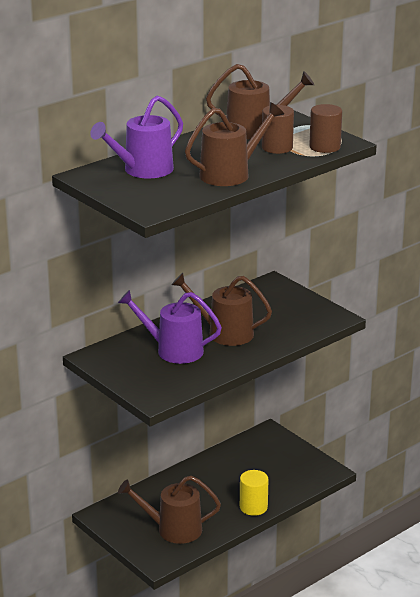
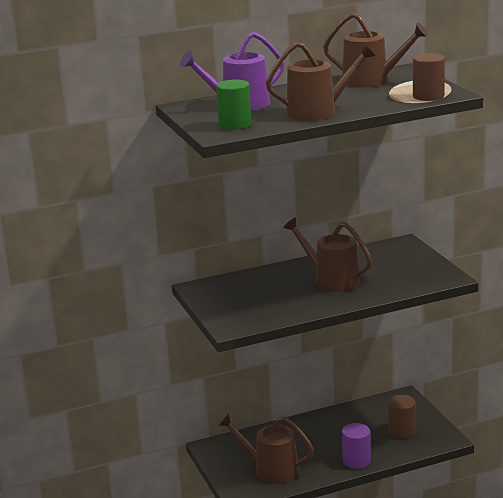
camera: 20 degrees right, 5 degrees down
purple watering can [118,290,222,364] -> none
yellow cylinder [240,470,269,516] -> purple cylinder [342,423,371,469]
brown cylinder [262,105,294,154] -> brown cylinder moved to [388,395,416,438]
none -> green cylinder [216,79,251,130]

